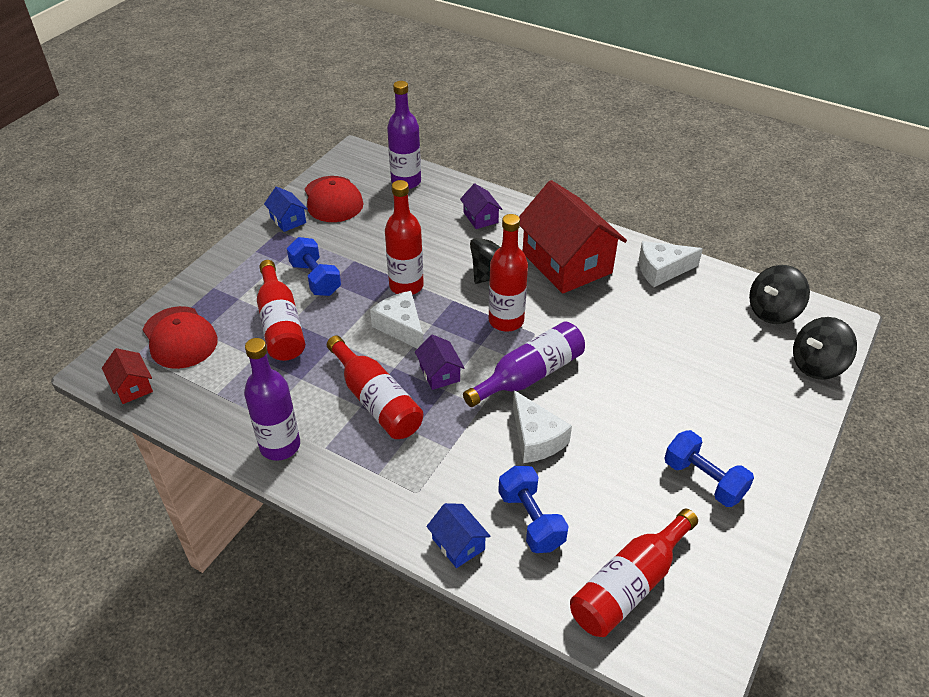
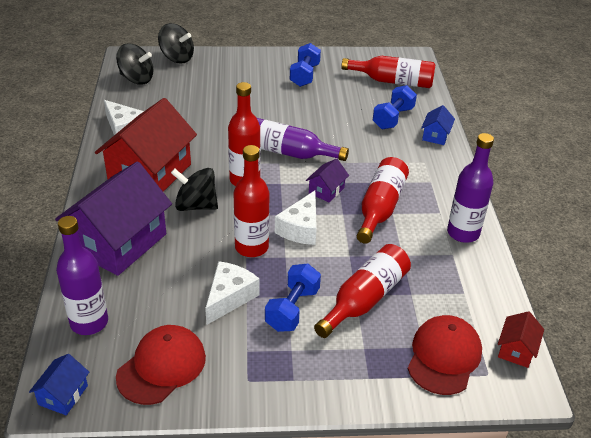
camera: 125 degrees left, 5 degrees down
blue house [264,187,308,232] -> blue house moved to [29,354,89,415]
purple house [460,184,503,229] -> purple house [55,161,172,276], size x2.30
white cheese [513,390,572,463] -> white cheese moved to [205,261,260,325]

